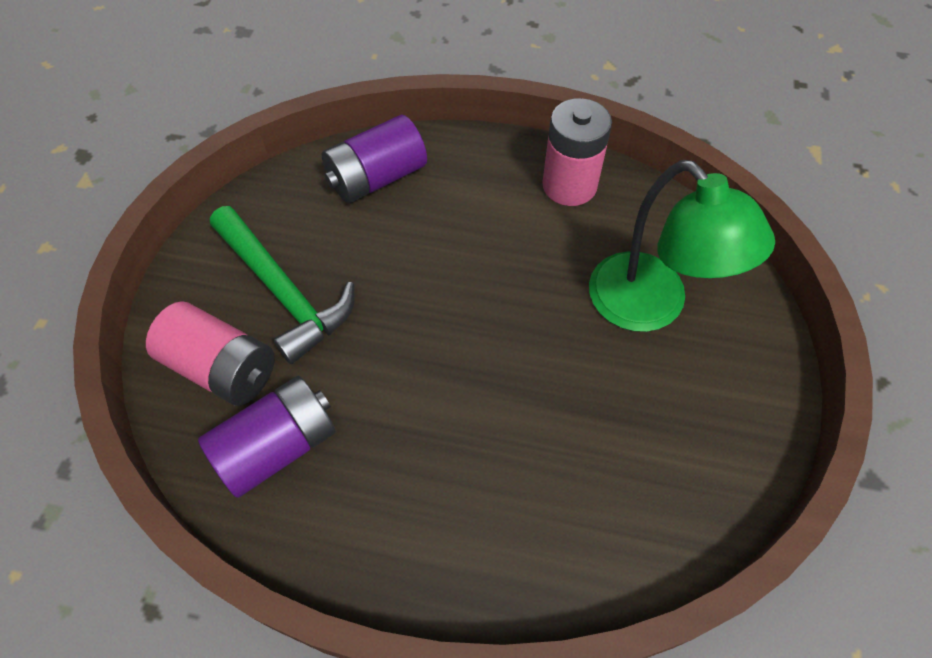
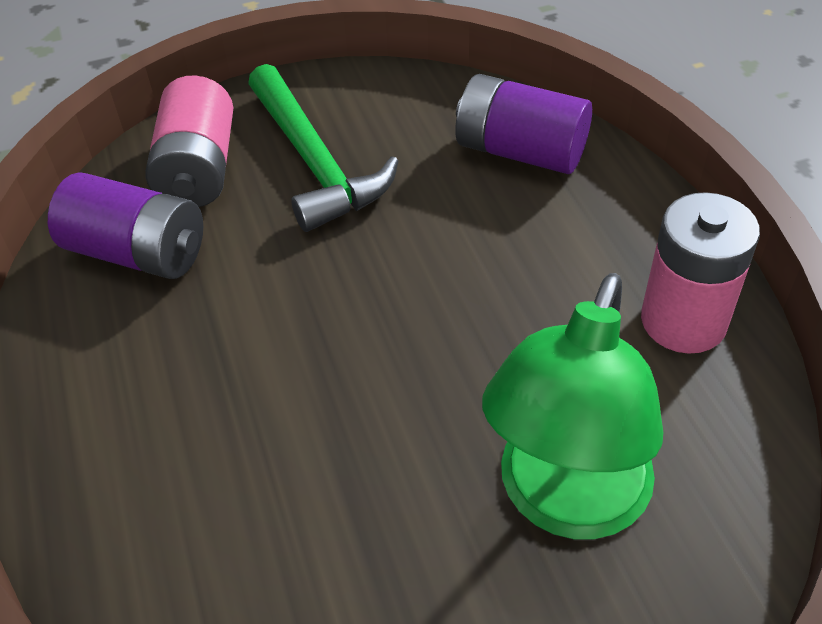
camera: 60 degrees right, 10 degrees down
green hammer [210,206,354,364] -> green hammer turned 45 degrees counterclockwise [248,64,398,232]

